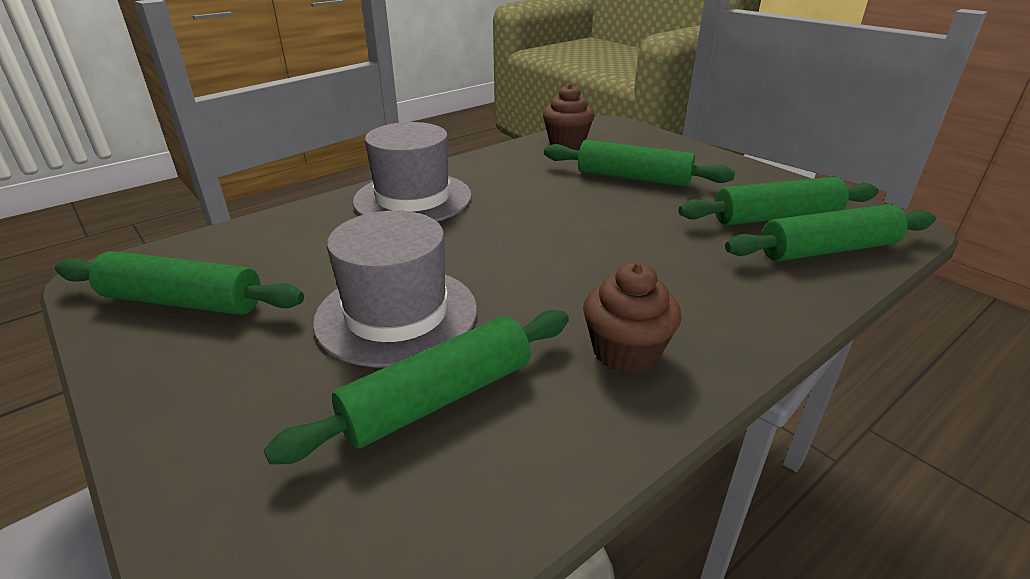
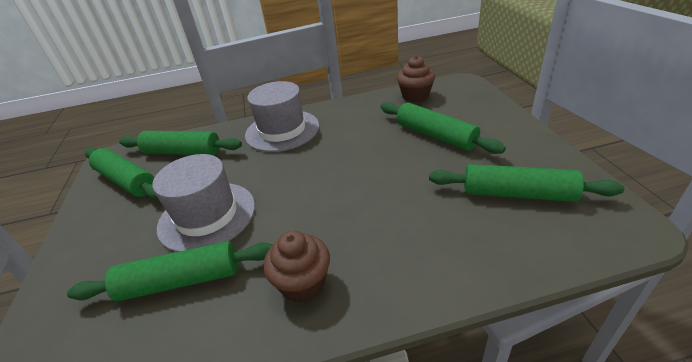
camera: 30 degrees right, 5 degrees up
green rolling pin [725,204,936,261] -> green rolling pin moved to [119,131,242,155]

